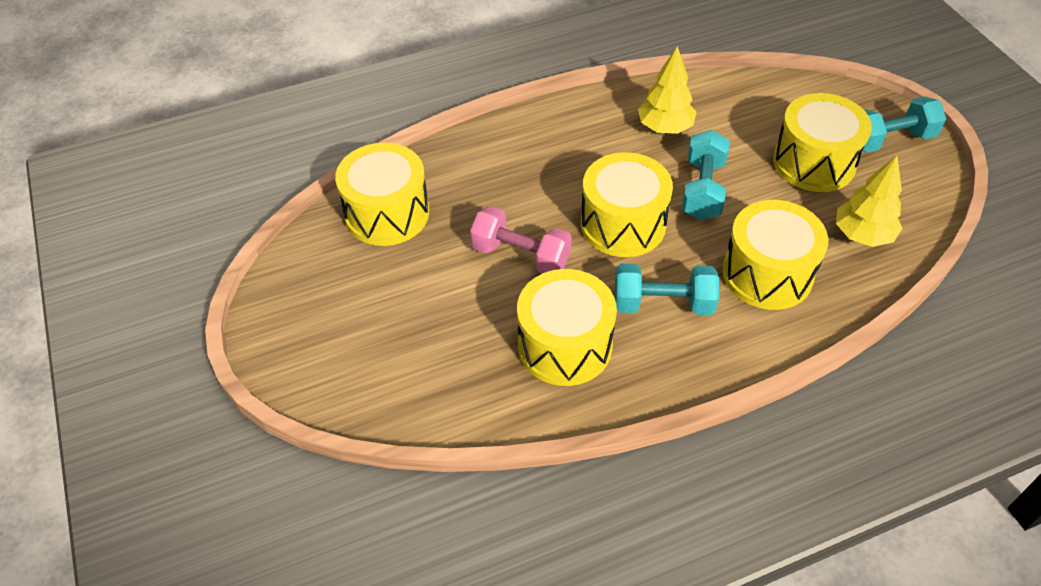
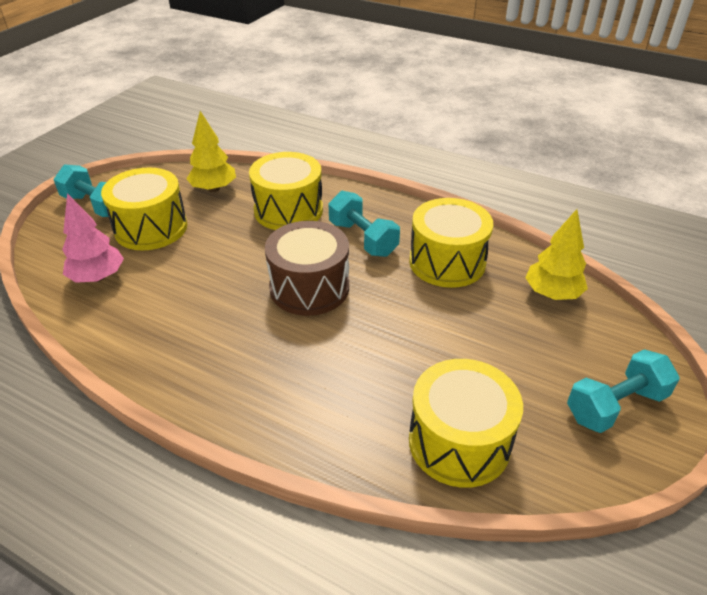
camera: 130 degrees left, 10 degrees down
pink dumbbell [470,206,572,274] -> none
yellow drum [581,152,673,257] -> brown drum [265,221,349,316]
yellow tree [638,46,696,134] -> yellow tree moved to [525,209,588,300]
turquoise dumbbell [682,130,730,220] -> turquoise dumbbell moved to [567,349,680,433]
none -> pink tree [62,193,124,283]

